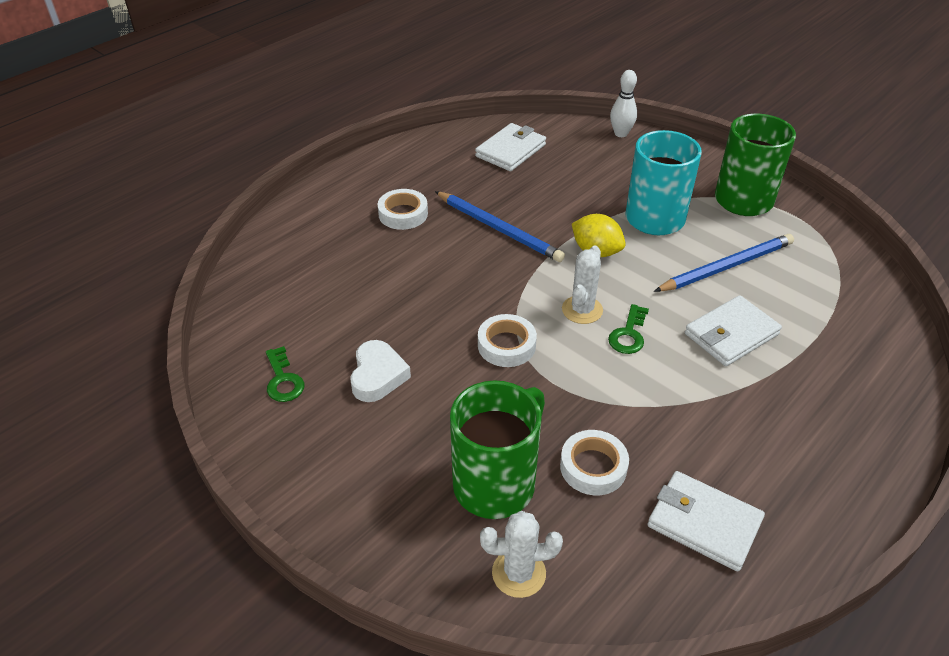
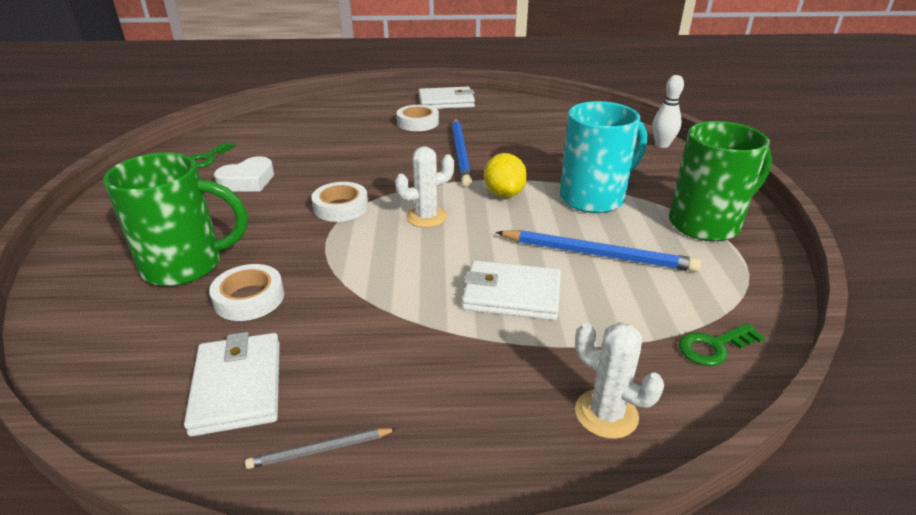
camera: 45 degrees right, 10 degrees down
white wallet [475,123,546,171] -> white wallet moved to [419,87,475,109]
white cactus [480,511,563,598] -> white cactus moved to [575,322,664,439]
green key [608,304,649,354] -> green key moved to [679,323,765,366]
none -> grey pencil [245,428,397,469]

